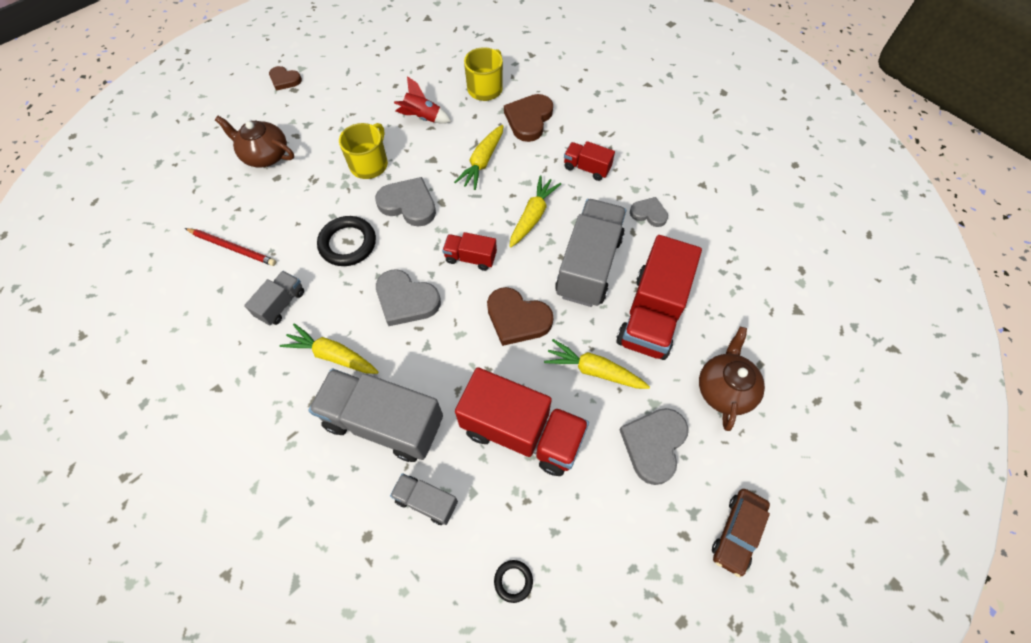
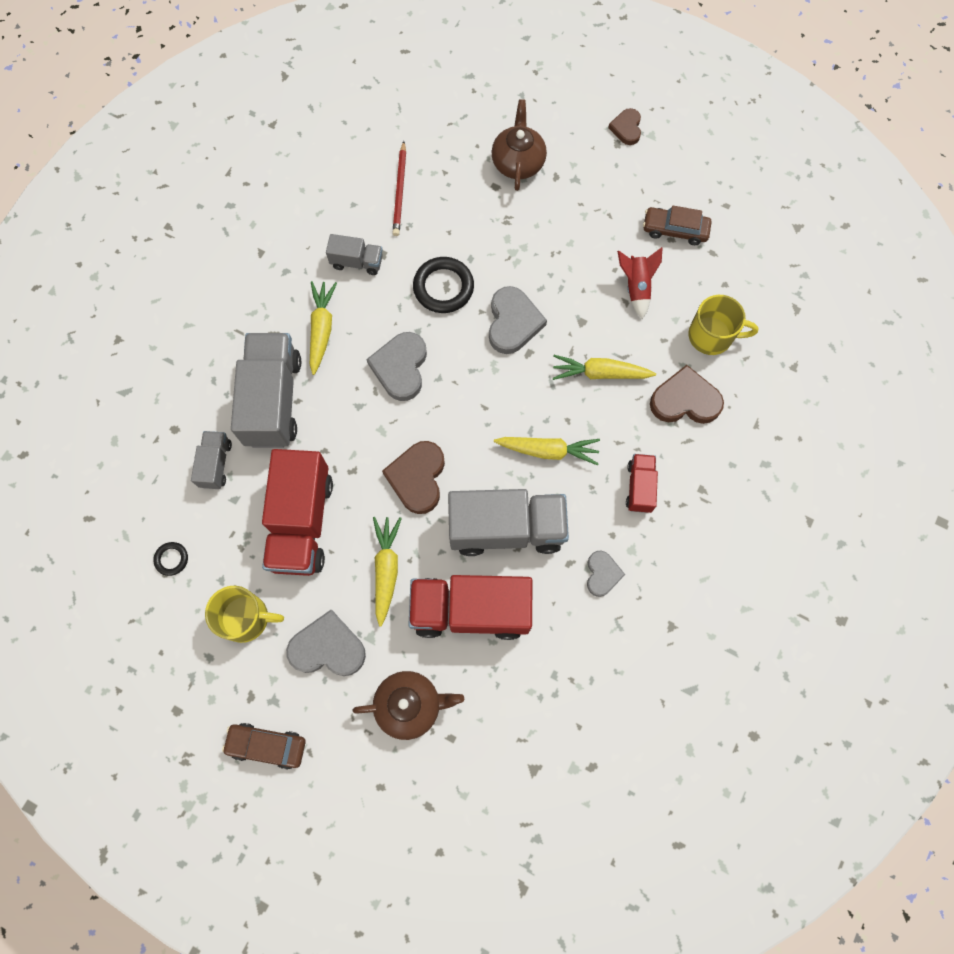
camera: 70 degrees right, 10 degrees up
yellow mug [339,123,388,179] -> yellow mug moved to [205,586,284,643]
red truck [442,232,497,271] -> none
none -> brown car [643,206,712,245]

